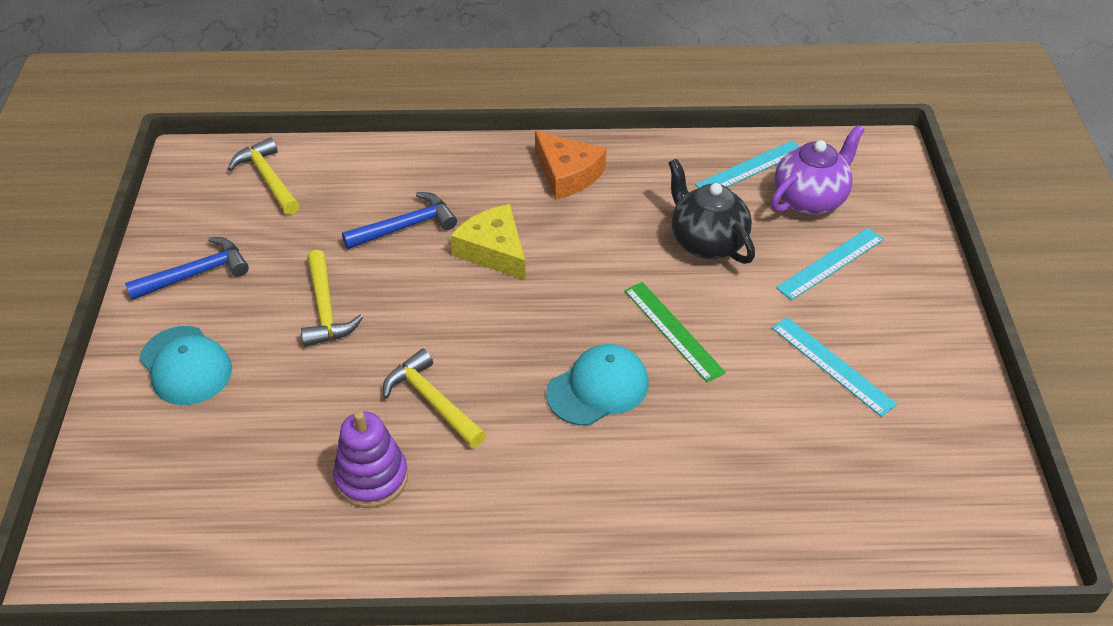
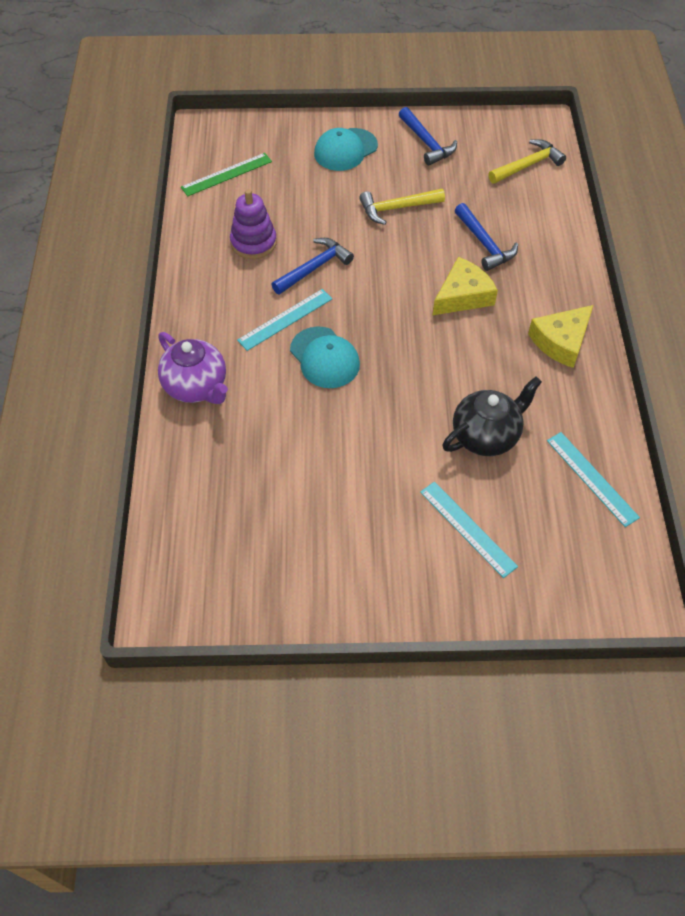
camera: 90 degrees right, 10 degrees up
yellow hammer [383,349,486,448] -> blue hammer [271,238,354,294]
orange cheese [535,131,607,199] -> yellow cheese [528,305,593,368]
green ruler [624,282,726,382] -> green ruler moved to [181,153,272,196]
purple teapot [771,125,864,215] -> purple teapot moved to [158,332,228,404]
turquoise ruler [772,317,897,417] -> turquoise ruler moved to [237,289,332,351]

